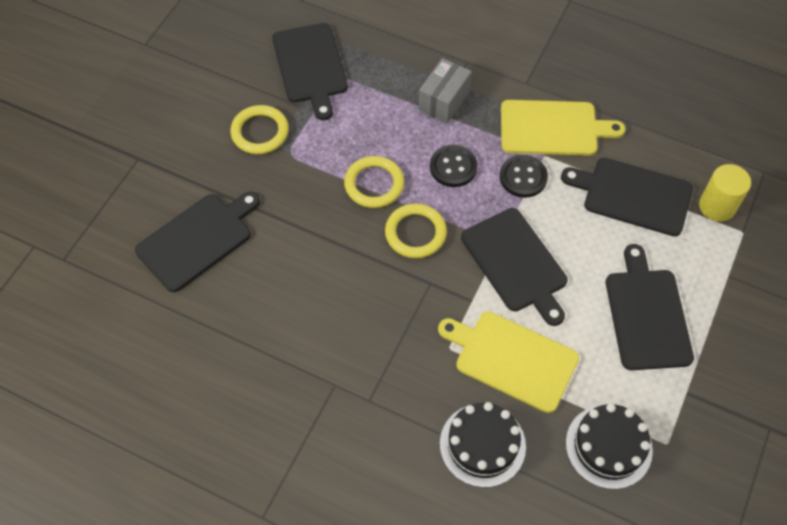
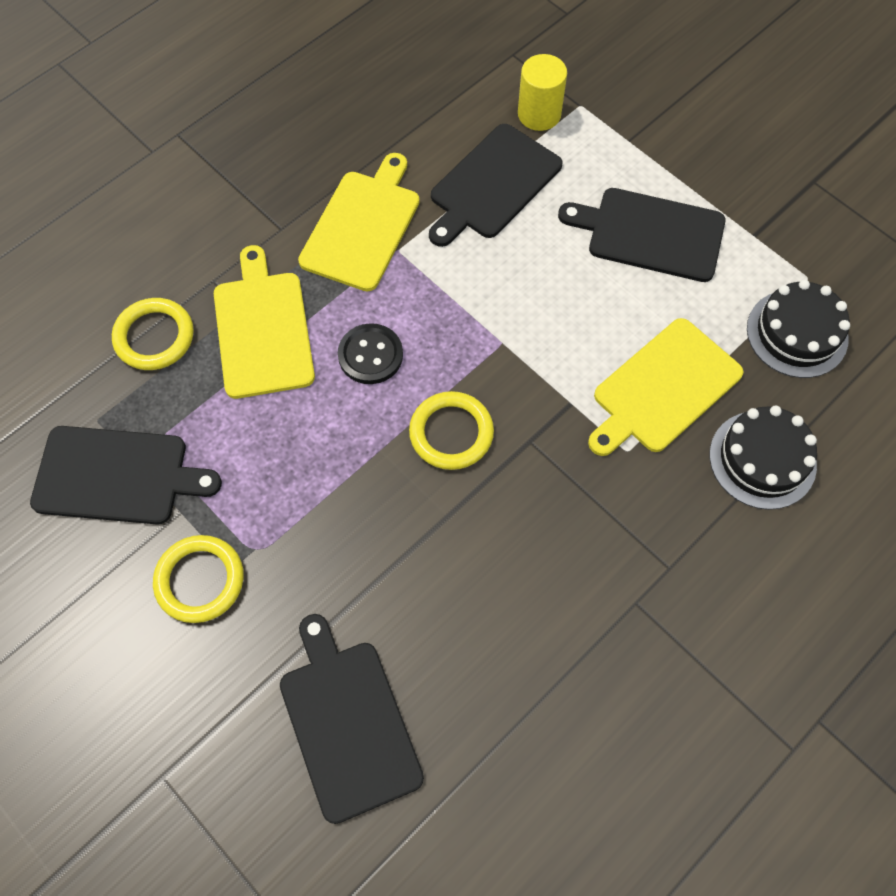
camera: 70 degrees left, 5 degrees up
yellow ring [344,156,404,208] -> yellow ring moved to [112,298,194,370]
grey box [418,58,472,124] -> yellow cutting board [214,245,315,399]
black cutting board [461,208,567,326] -> none
black button [500,155,548,198] -> none

